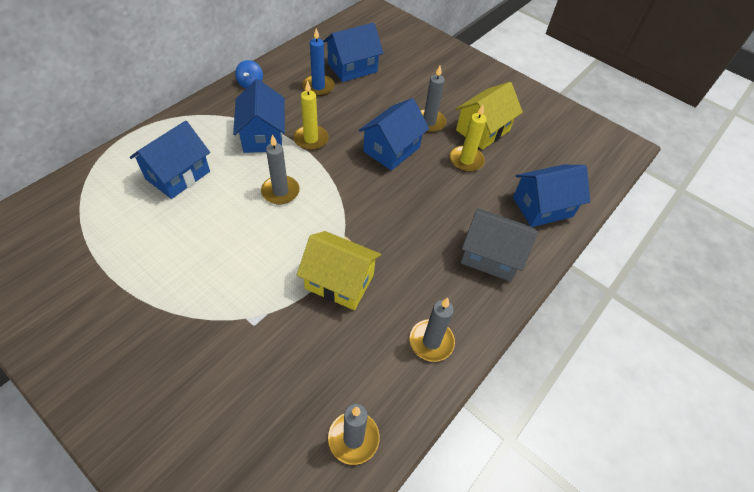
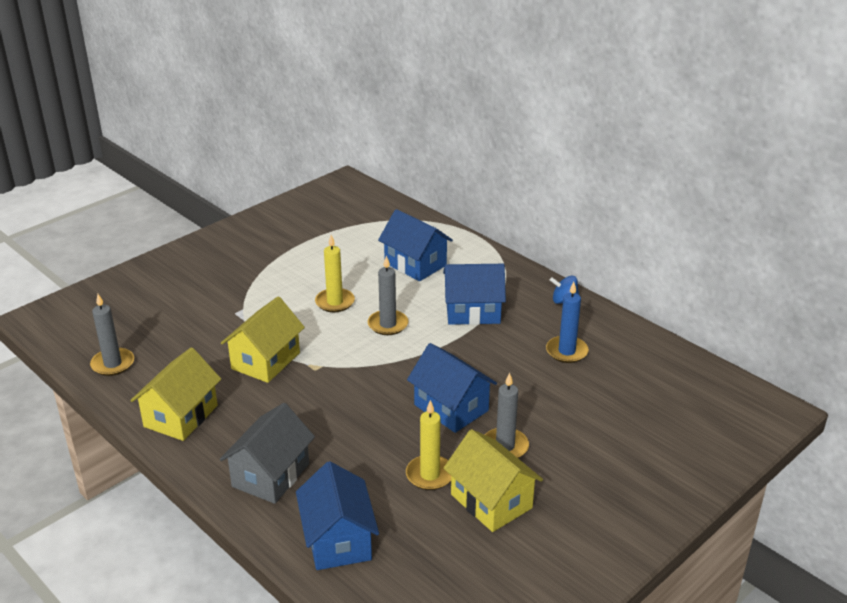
camera: 100 degrees right, 20 degrees down
yellow candle [293,81,329,150] -> yellow candle moved to [315,235,355,312]
blue house [323,23,383,82] -> none
grey candle [410,298,455,362] -> yellow house [130,347,221,441]

